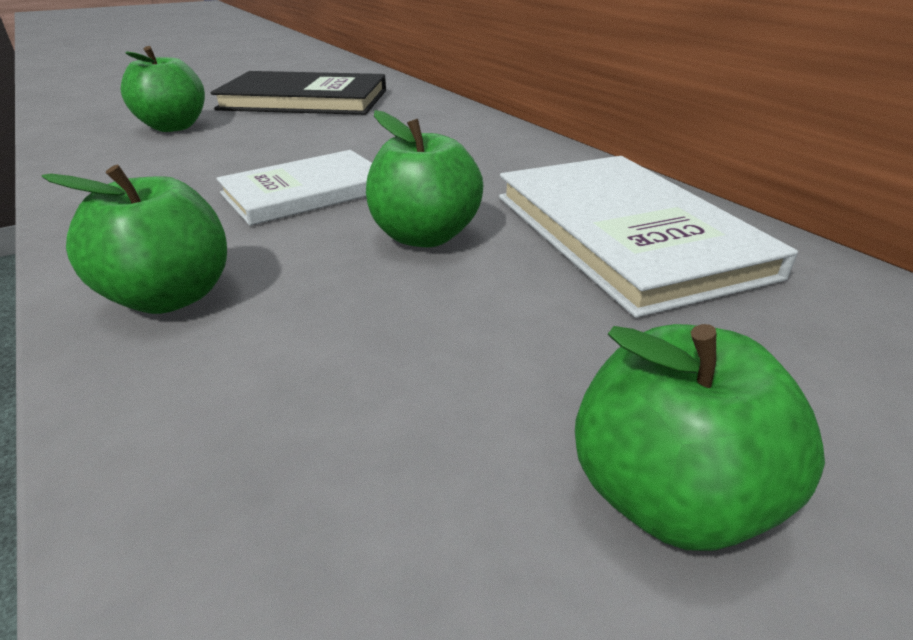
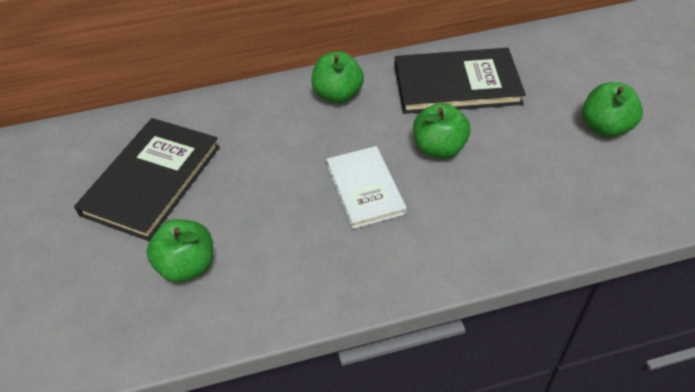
camera: 70 degrees left, 15 degrees up
green apple [42,165,227,314] -> green apple moved to [312,52,364,103]
white book [499,156,798,318] -> black book [395,48,526,114]

